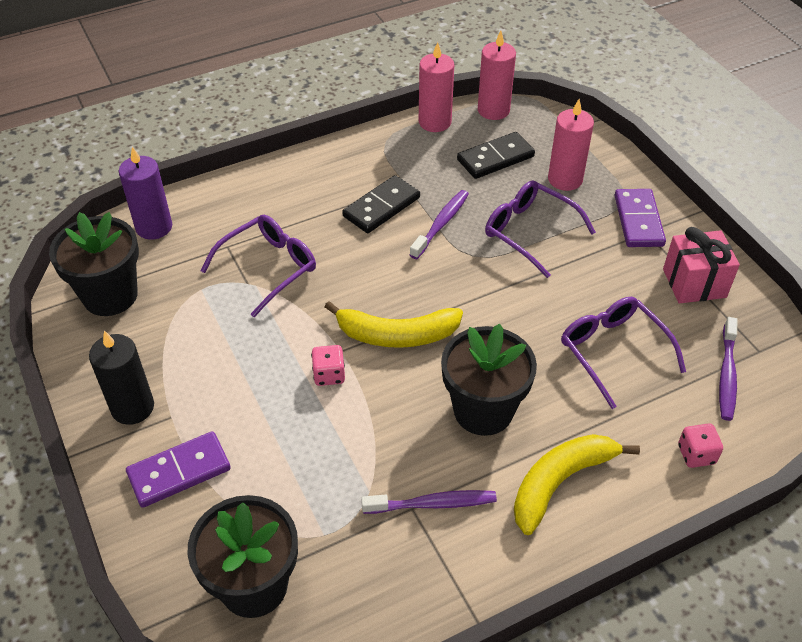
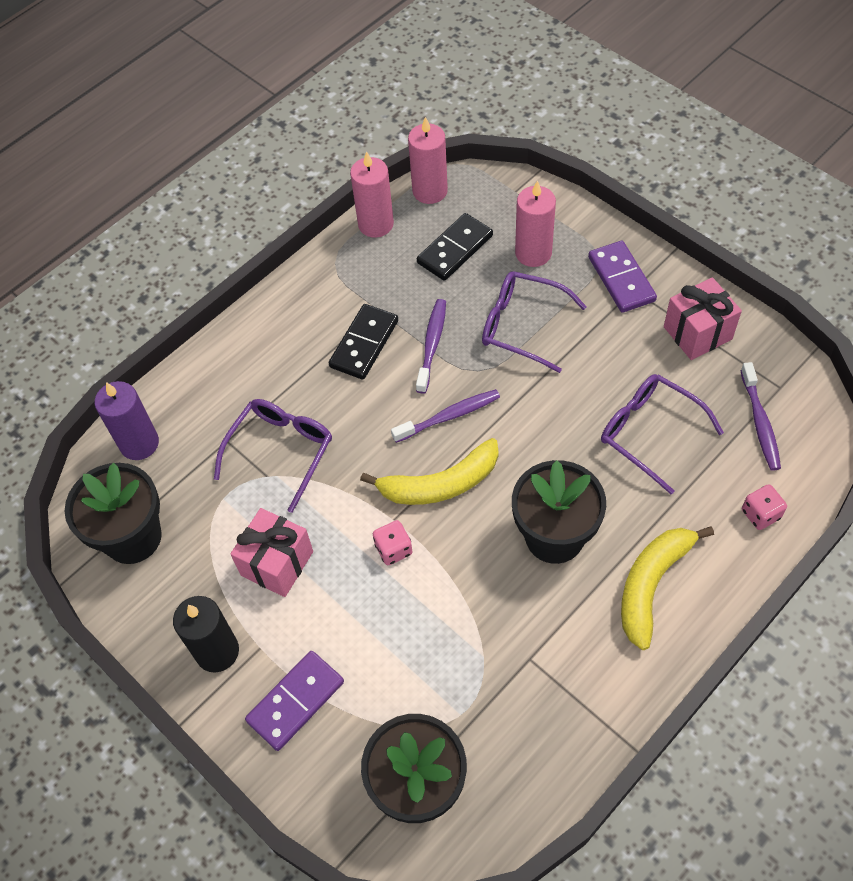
camera: 15 degrees left, 10 degrees up
purple toothbrush [361,490,497,514] -> purple toothbrush moved to [391,389,500,443]
none -> pink gift [231,508,313,597]

